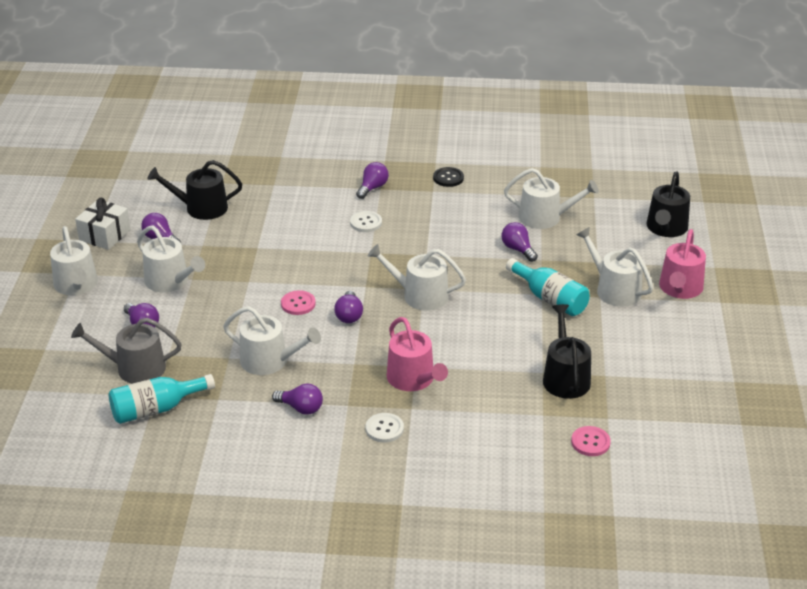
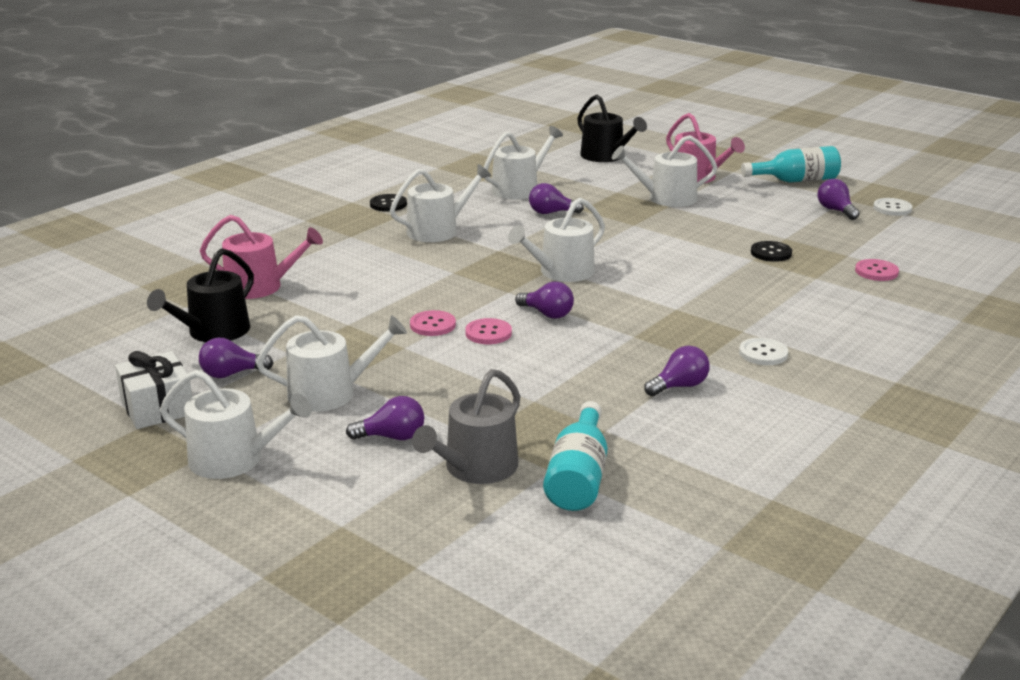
camera: 55 degrees left, 10 degrees down
white watering can [223,306,321,375] -> white watering can moved to [390,164,491,242]
white button [350,211,382,232] -> white button moved to [873,198,912,216]
purple light bulb [356,162,389,199] -> purple light bulb moved to [818,179,860,220]
pink watering can [387,317,448,391] -> pink watering can moved to [200,215,323,299]
turquoise bottle [506,258,590,316] -> turquoise bottle moved to [741,146,841,183]
black watering can [543,304,591,399] -> black button [751,241,792,262]
none -> pink button [410,310,456,336]

